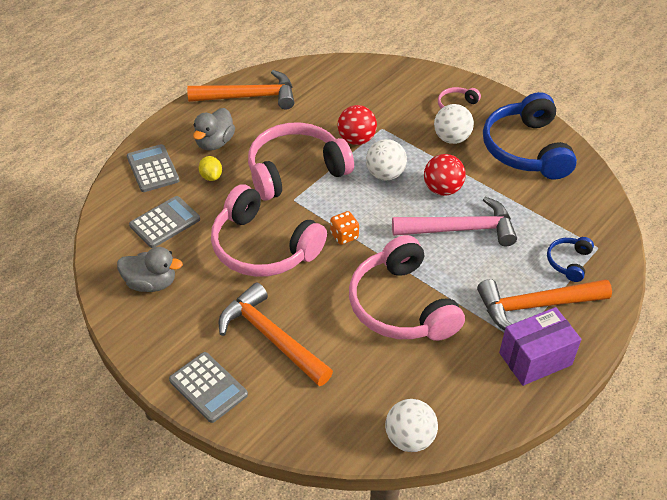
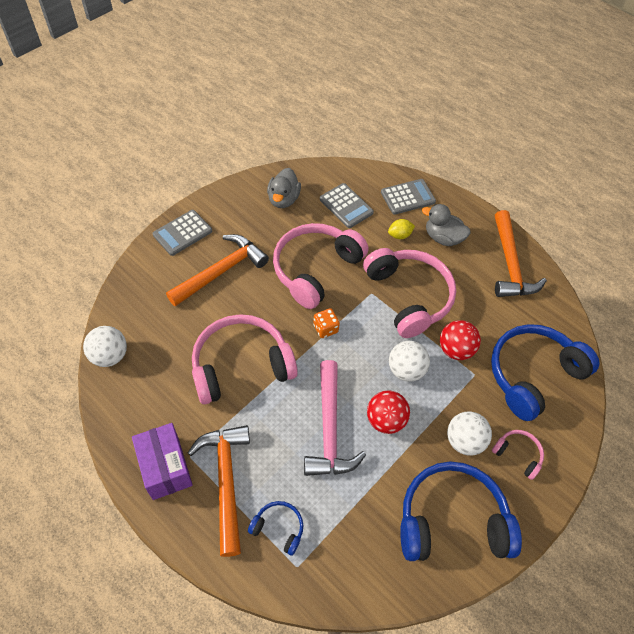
camera: 90 degrees right, 10 degrees up
none -> blue headphones [491,324,600,421]

